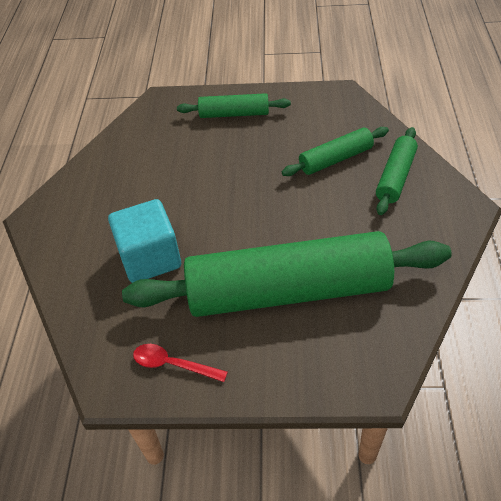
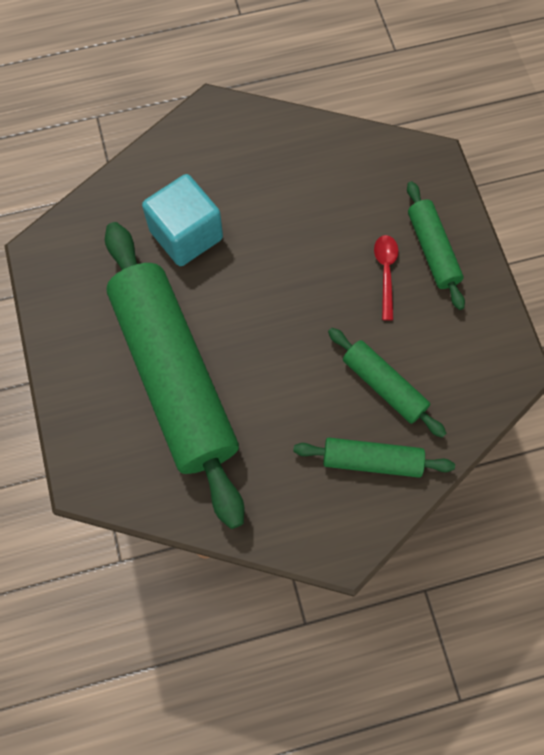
camera: 70 degrees right, 20 degrees up
red spoon [133,344,228,382] -> red spoon moved to [374,235,399,321]

